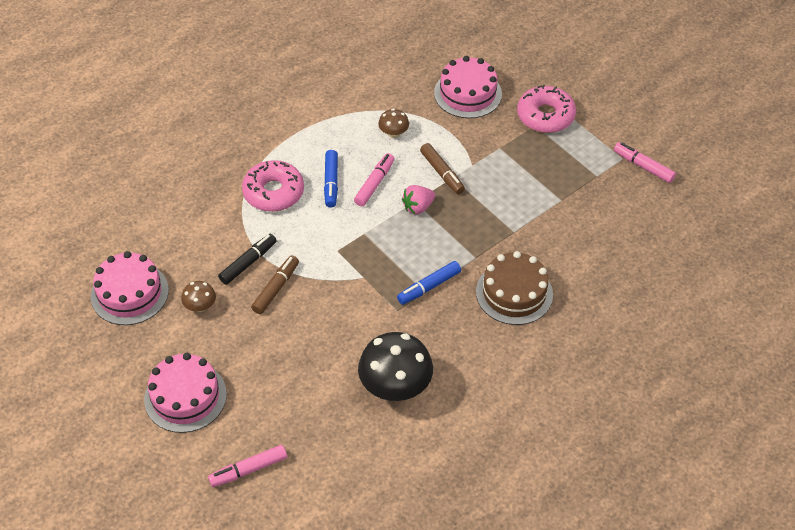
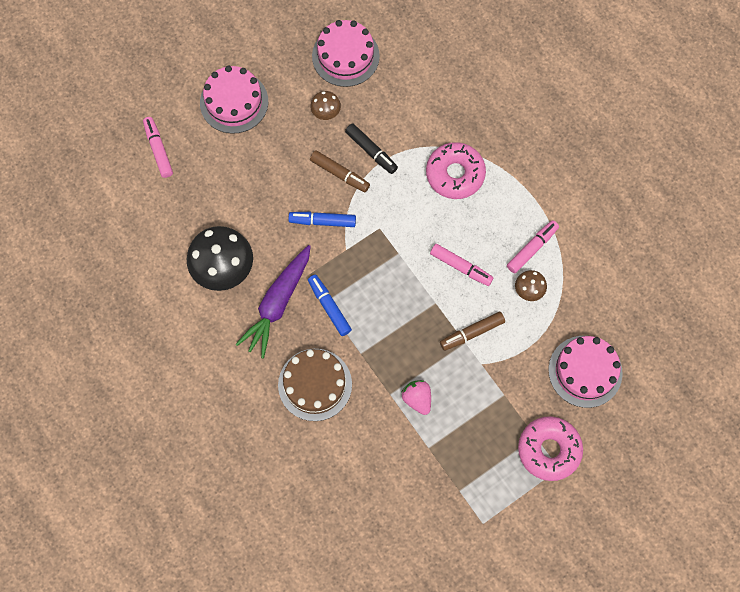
camera: 95 degrees right, 20 degrees up
blue marker [324,150,338,208] -> blue marker moved to [288,212,356,227]
pink strawberry [402,185,435,215] -> pink strawberry moved to [402,380,431,415]
pink marker [614,142,676,183] -> pink marker moved to [507,220,559,273]
none -> purple carrot [236,245,311,358]

